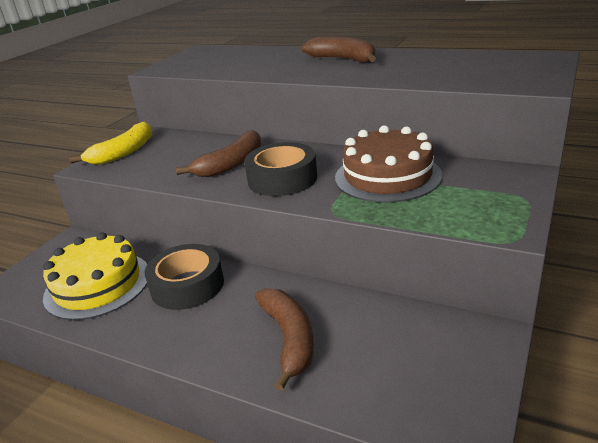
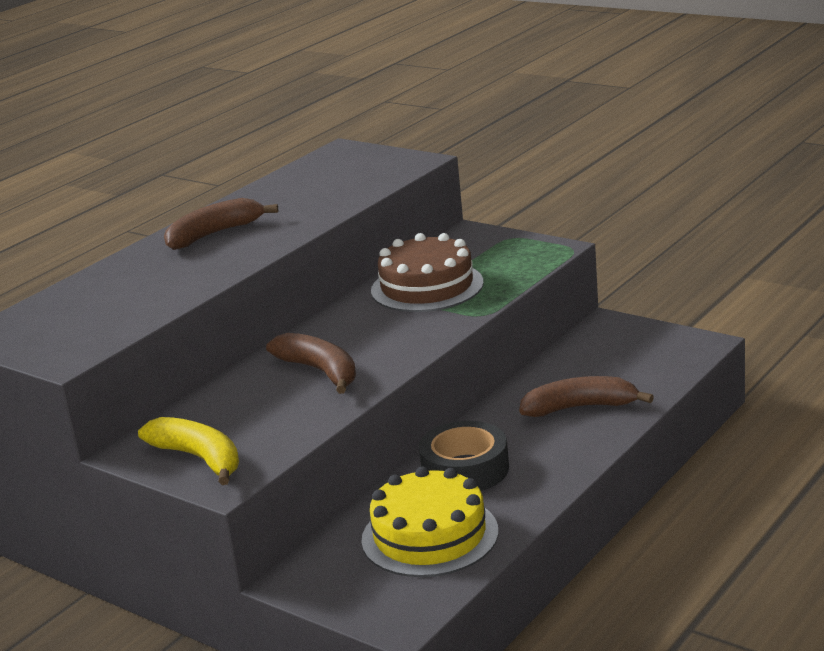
camera: 80 degrees left, 5 degrees down
black tape [244,142,317,196] -> none

